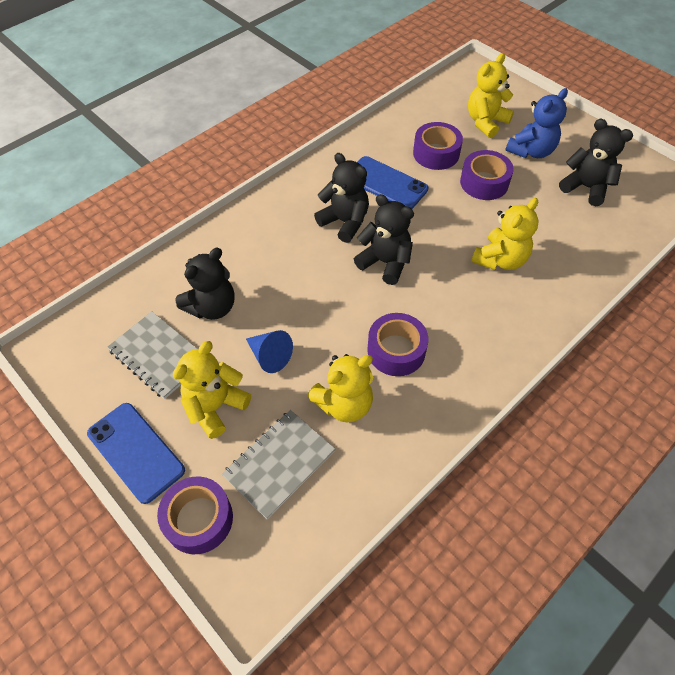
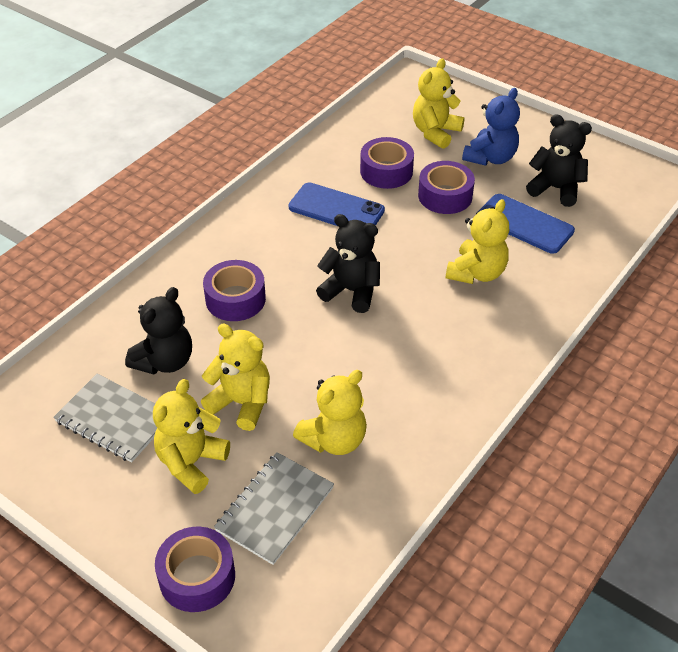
camera: 10 degrees left, 10 degrees down
blue phone [87,403,185,504] -> blue phone moved to [479,194,575,254]
blue cone [246,330,293,373] -> yellow teddy bear [201,323,270,431]
black teddy bear [314,153,369,243] -> none
purple tape [367,313,428,376] -> purple tape moved to [203,260,266,321]

